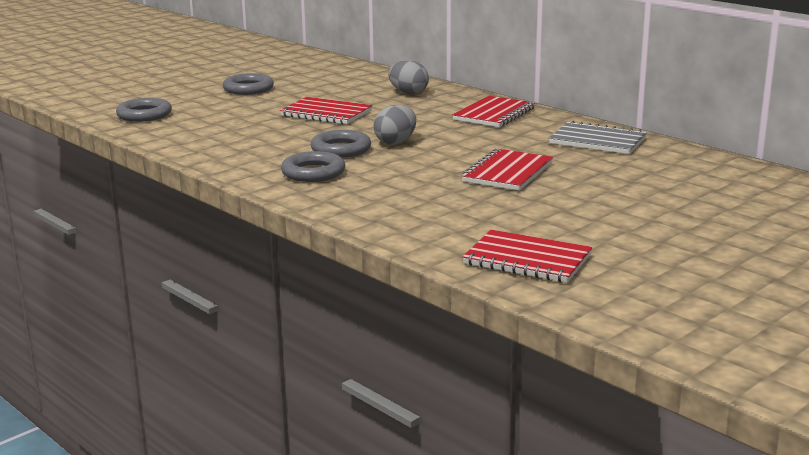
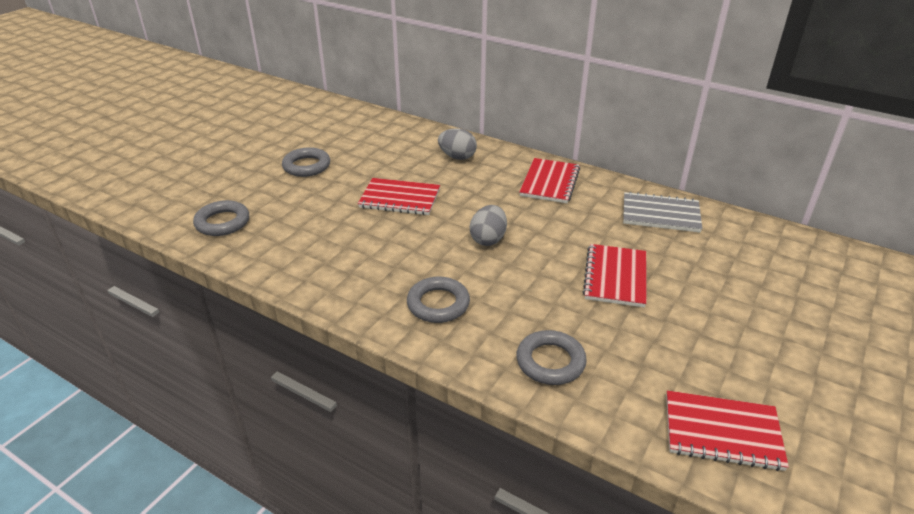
camera: 15 degrees left, 15 degrees up
grey ring [311,130,371,158] -> grey ring moved to [516,330,587,385]

